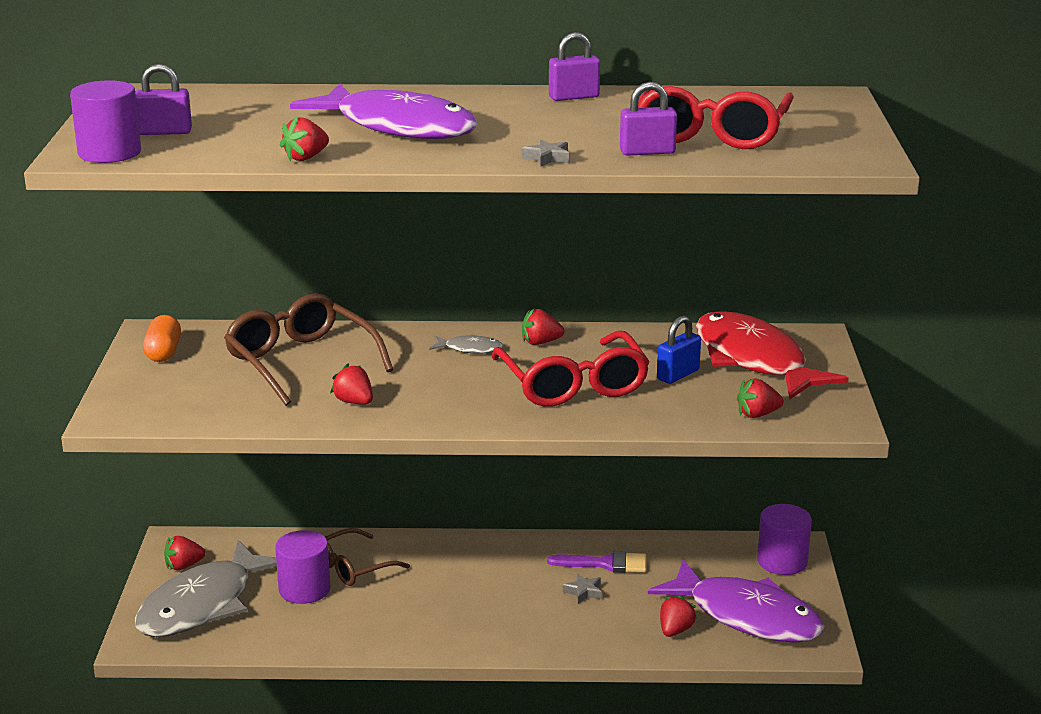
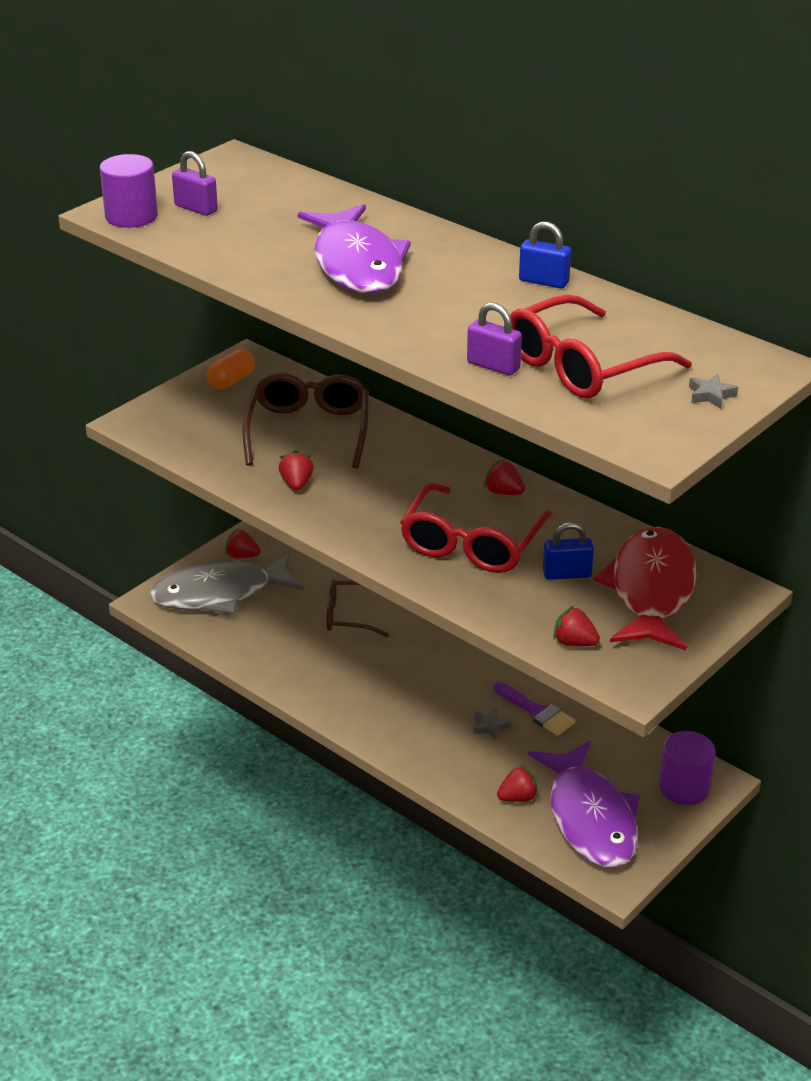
camera: 40 degrees right, 10 degrees up
purple cylinder [275,530,330,604] -> none
red strawberry [280,117,329,161] -> none
grey fish [429,334,503,354] -> none
grey star [522,139,570,167] -> grey star moved to [689,374,738,408]
purple padlock [549,32,600,101] -> blue padlock [519,222,571,288]

